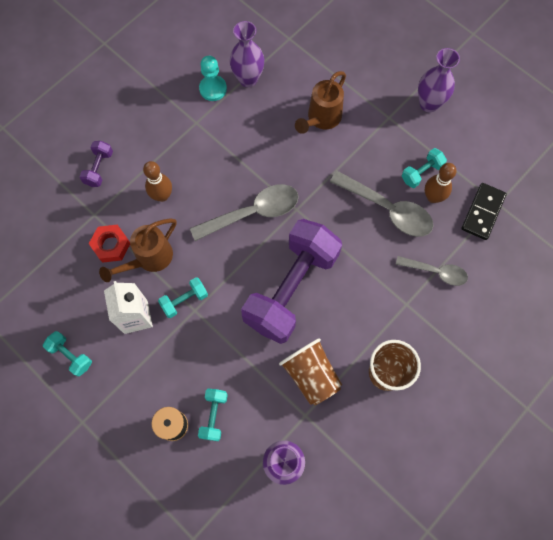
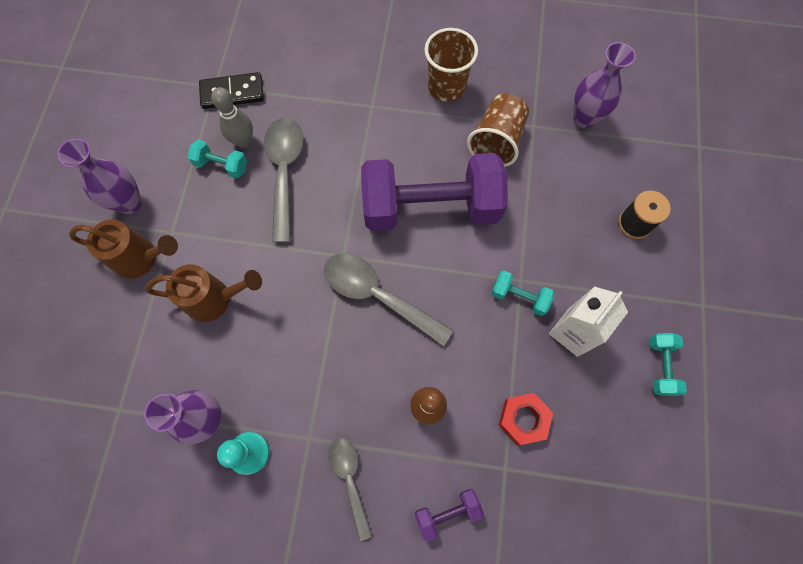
camera: 125 degrees left, 0 degrees up
brown watering can [99,218,176,282] -> brown watering can moved to [69,220,178,279]
turquoise dumbbell [198,389,228,441] -> none
grey spoon [396,256,468,286] -> grey spoon moved to [328,438,373,541]
brown bowling pin [425,163,457,203] -> grey bowling pin [211,87,253,148]

